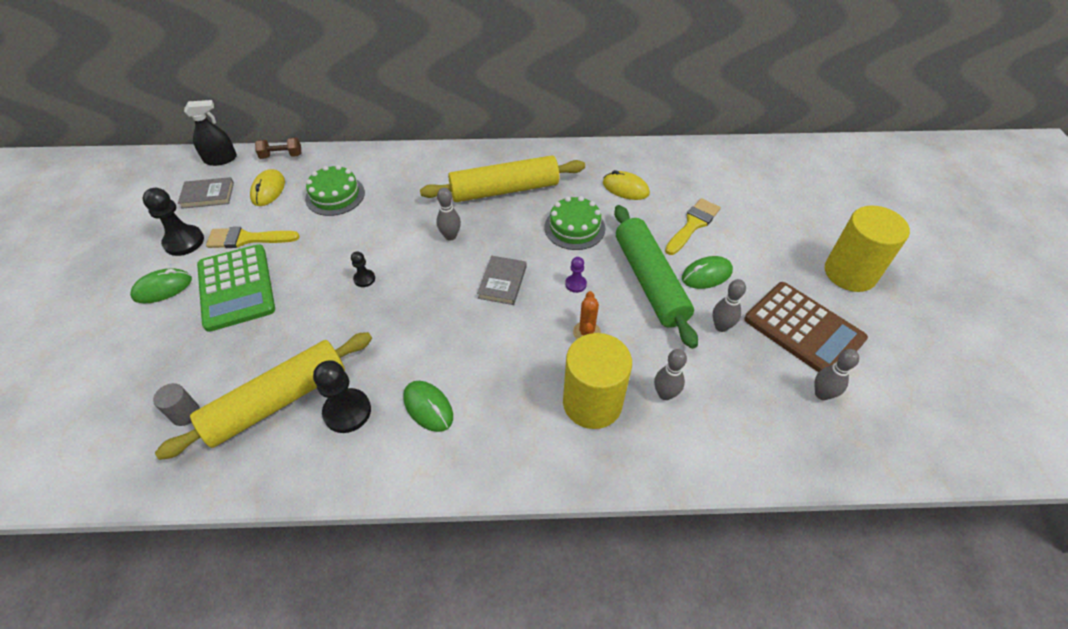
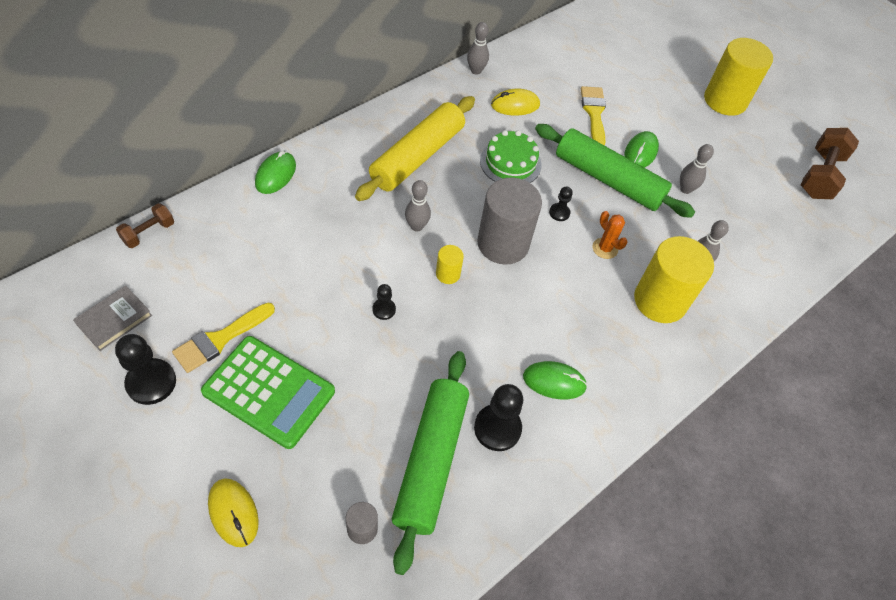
camera: 45 degrees left, 5 degrees up
green mouse [130,269,192,303] -> green mouse moved to [255,151,296,194]
yellow rolling pin [155,332,372,460] -> green rolling pin [392,351,469,575]
black spray bottle [184,100,237,166] -> none
yellow mouse [250,169,285,206] -> yellow mouse moved to [208,478,259,547]
green cake [305,165,365,216] -> none
grey book [477,256,527,305] -> grey cylinder [477,178,542,265]
purple pawn [565,257,587,293] -> black pawn [549,186,573,221]
brown calculator [745,282,868,372] -> none
grey bowling pin [815,349,859,400] -> grey bowling pin moved to [467,22,489,75]
none -> yellow cylinder [436,245,464,284]
none -> brown dumbbell [801,128,859,199]

